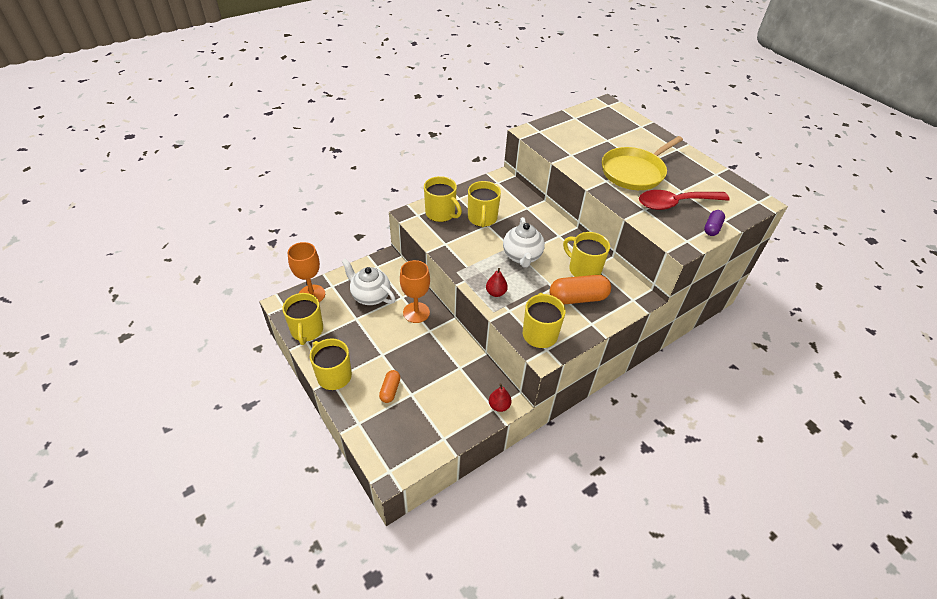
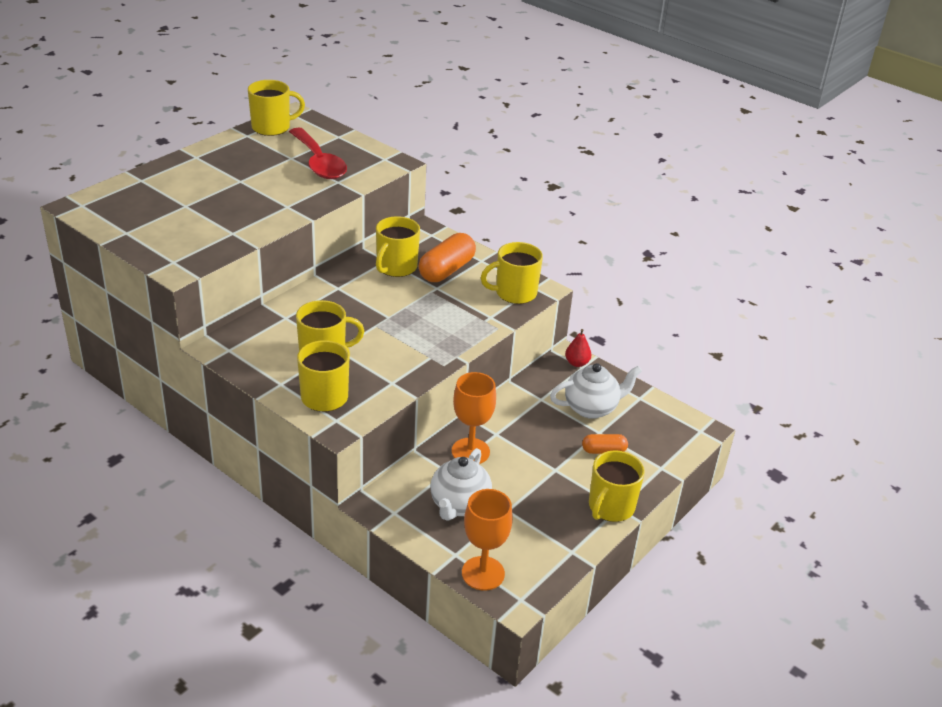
camera: 105 degrees left, 10 degrees down
yellow mug [282,293,323,345] -> yellow mug moved to [248,80,305,136]
red pear [486,268,508,297] -> none
white teapot [503,217,545,268] -> white teapot moved to [550,363,642,419]
orange capsule [549,275,611,304] -> orange capsule turned 60 degrees clockwise [419,233,476,282]
yellow pan [602,136,683,190] -> none
purple capsule [704,210,725,236] -> none

